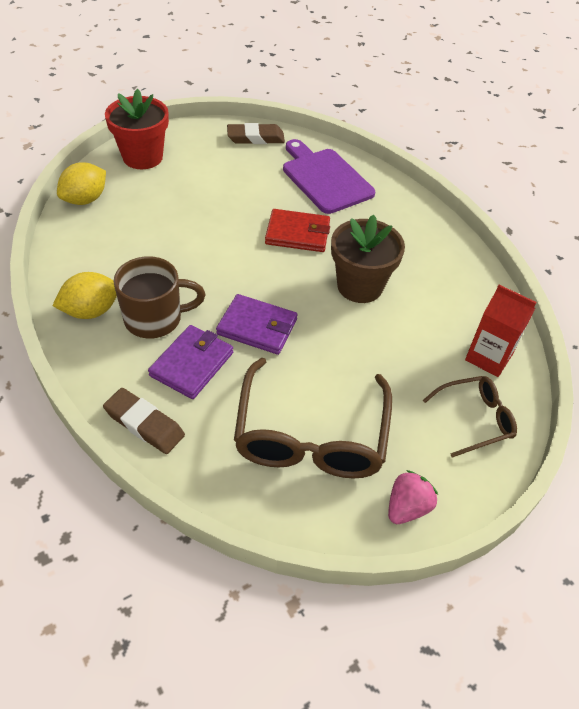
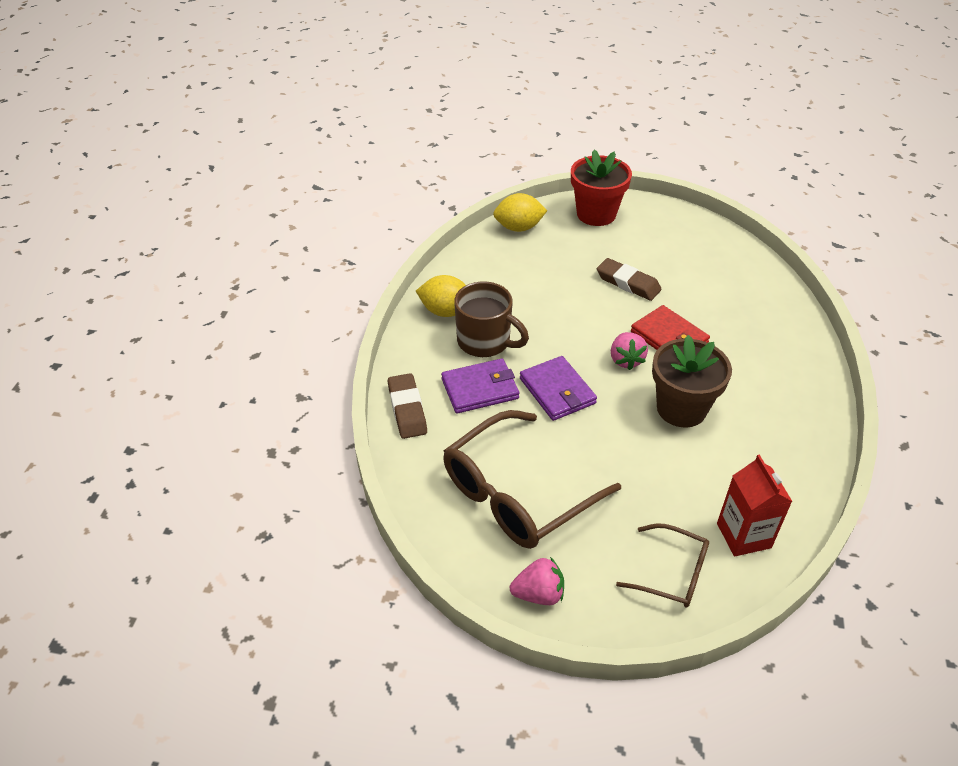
camera: 45 degrees right, 5 degrees down
brown eraser [227,123,285,144] -> brown eraser moved to [597,258,662,301]
purple cutting board [283,139,375,214] -> none
none -> pink strawberry [611,332,648,370]

